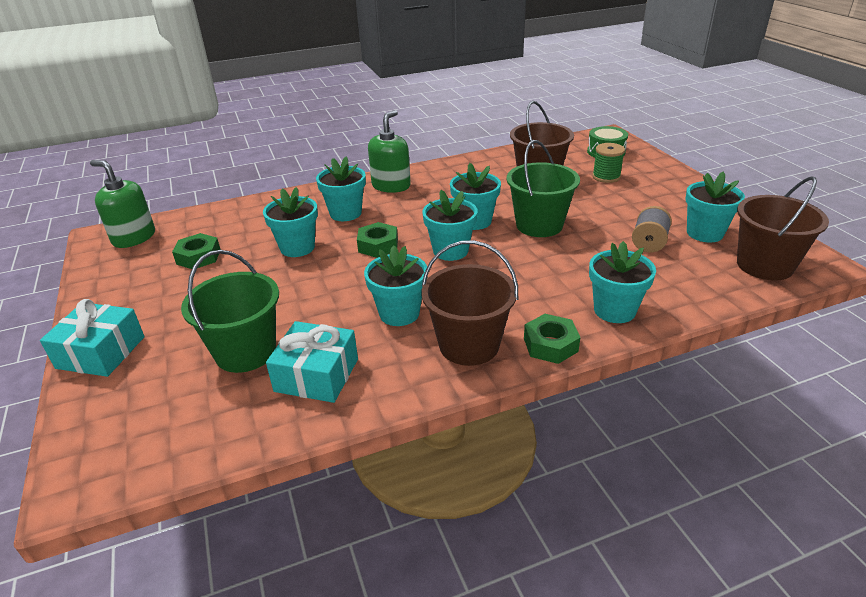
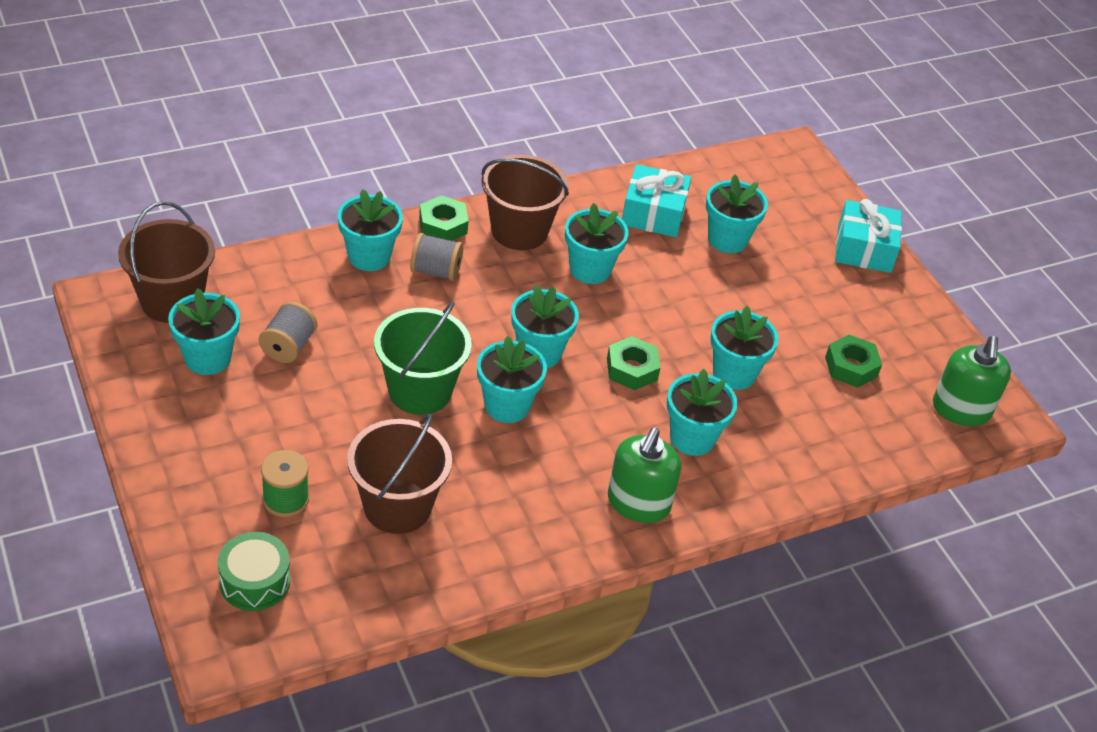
camera: 170 degrees right, 10 degrees up
green soap dispenser [90,160,155,248] -> green soap dispenser turned 75 degrees clockwise [933,336,1011,426]
green bucket [181,250,279,373] -> turquoise flower pot [706,174,768,253]
none -> grey spool [410,233,463,281]

